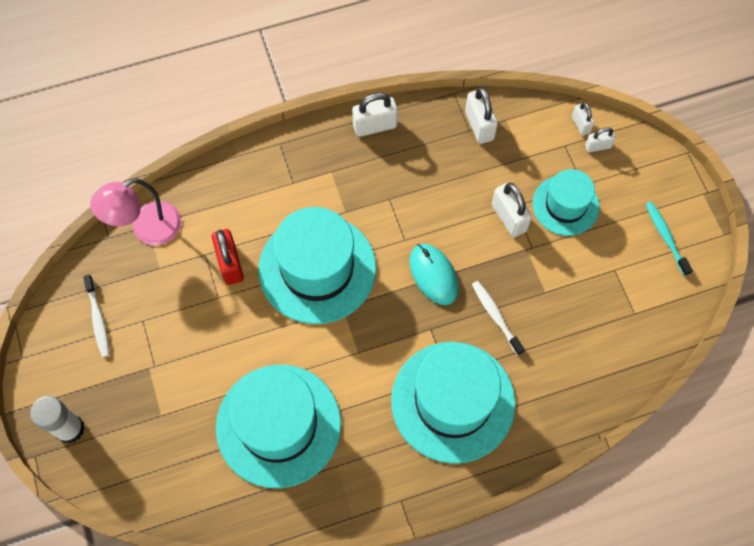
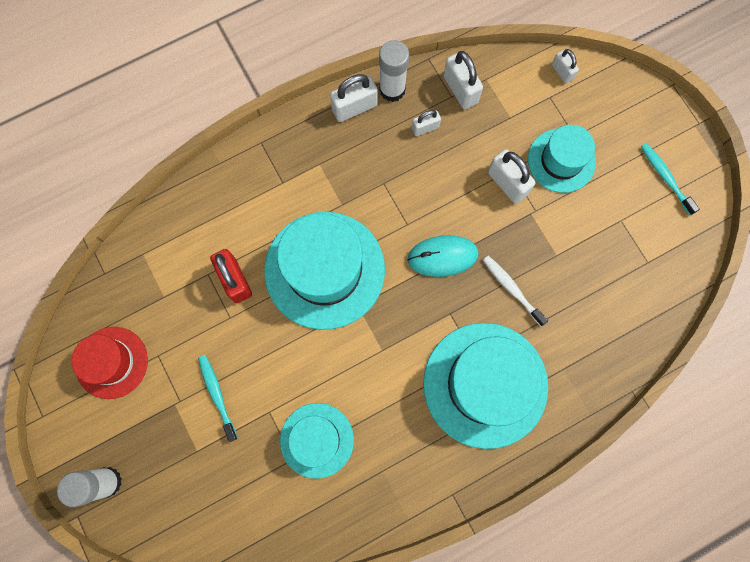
camera: 10 degrees left, 10 degrees up
white toothbrush [83,274,110,357] -> red hat [72,327,148,399]
pink lamp [90,178,182,245] -> none
turquoise hat [216,365,341,488] -> turquoise hat [280,403,354,479], size x0.58
turquoise mouse [409,244,459,305] -> turquoise mouse turned 60 degrees counterclockwise [408,235,479,277]
white padlock [585,127,616,152] -> white padlock moved to [412,110,441,136]
none -> turquoise toothbrush [198,355,238,442]
none -> white glue stick [379,40,409,102]

